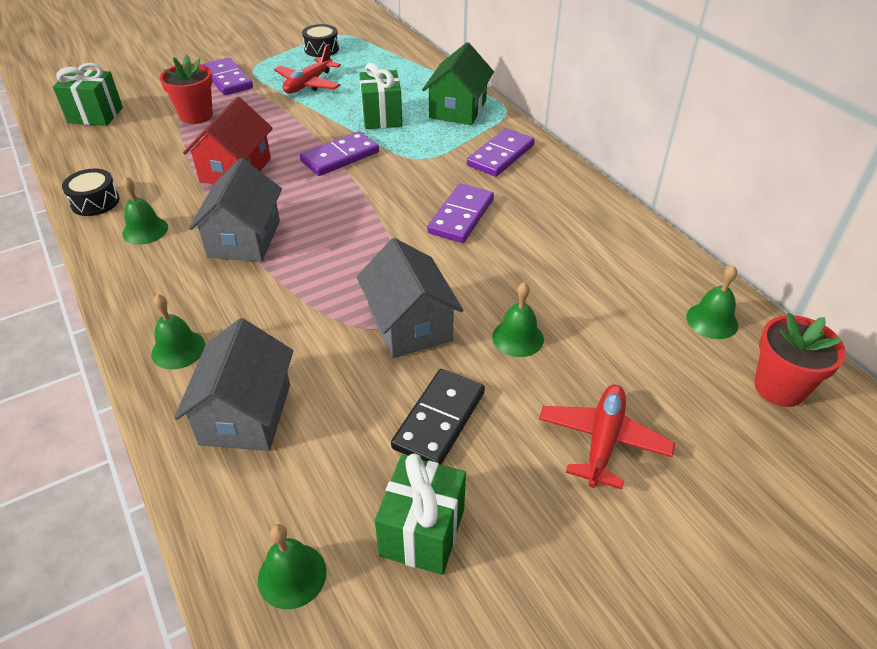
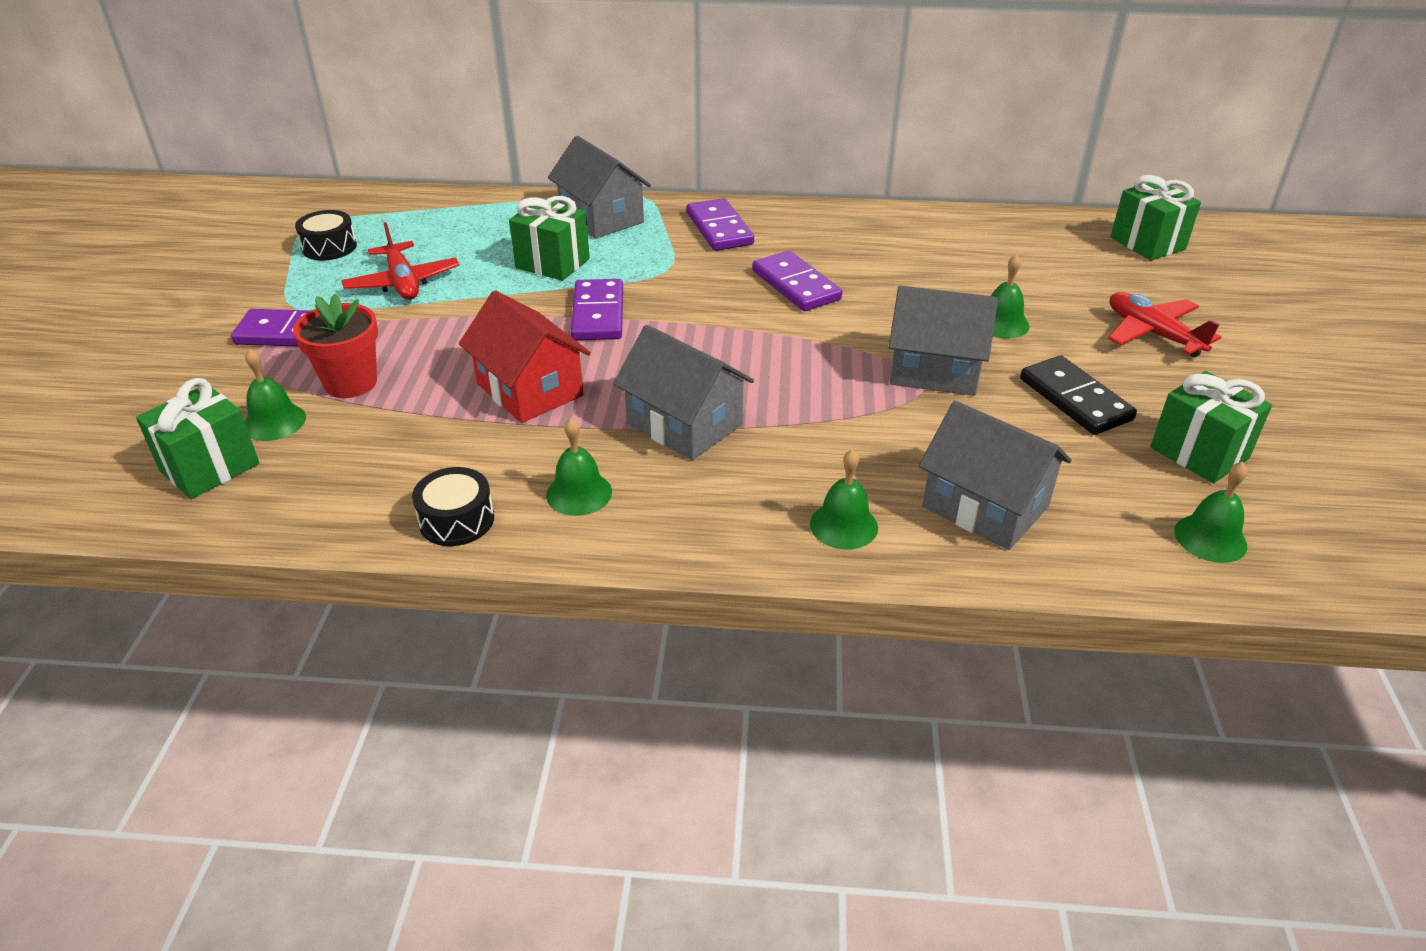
camera: 55 degrees left, 5 degrees down
green house [422,42,494,125] -> grey house [548,136,651,239]
green bell [686,265,738,339] -> green bell moved to [245,349,306,441]
red flower pot [754,313,846,407] -> green gift [1111,175,1201,261]

